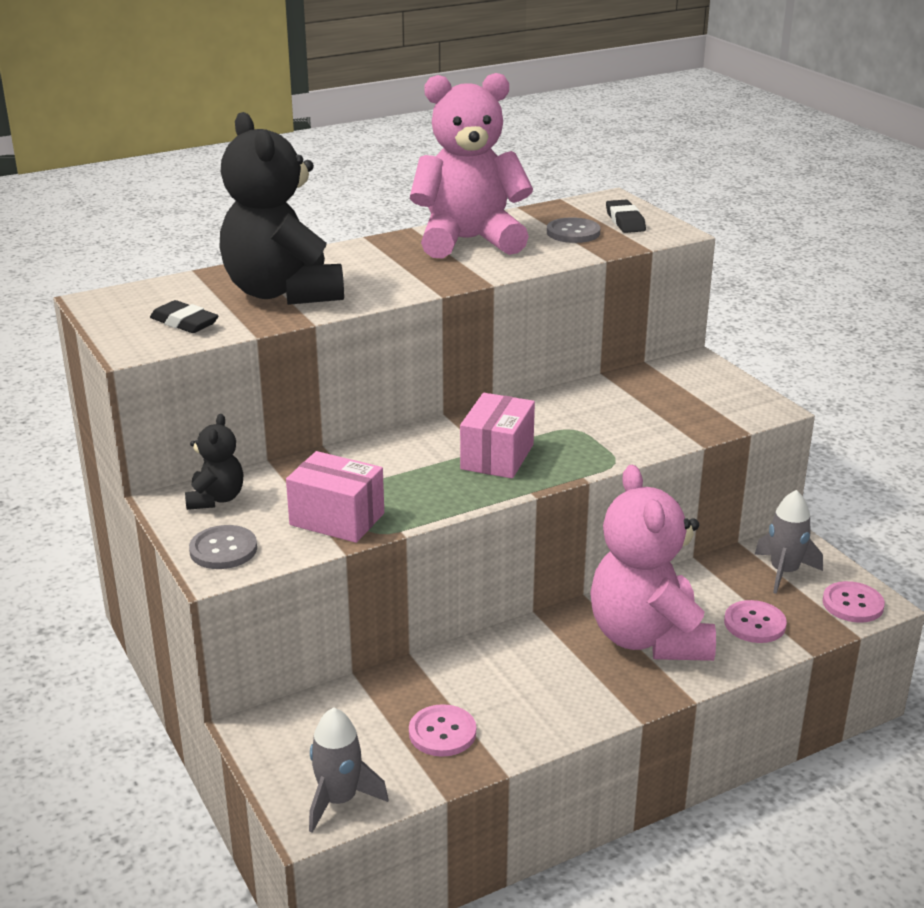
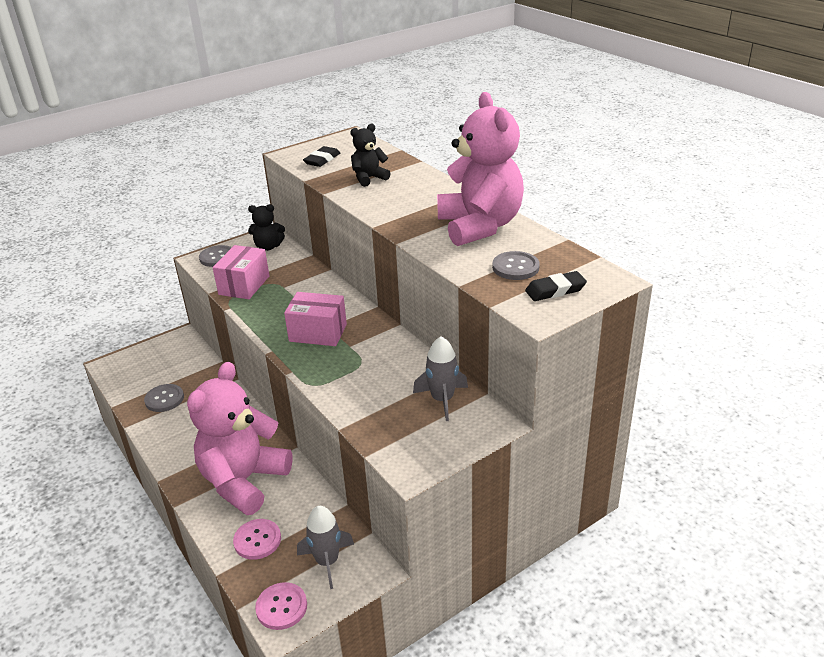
camera: 85 degrees right, 5 degrees up
black teddy bear [219,112,344,305] -> black teddy bear [350,124,391,187], size x0.47
grey rocket [309,707,388,833] -> grey rocket moved to [413,336,468,421]
pink button [409,704,476,757] -> grey button [144,384,184,412]
pink teddy bear [590,465,716,661] -> pink teddy bear turned 45 degrees counterclockwise [187,362,293,515]

